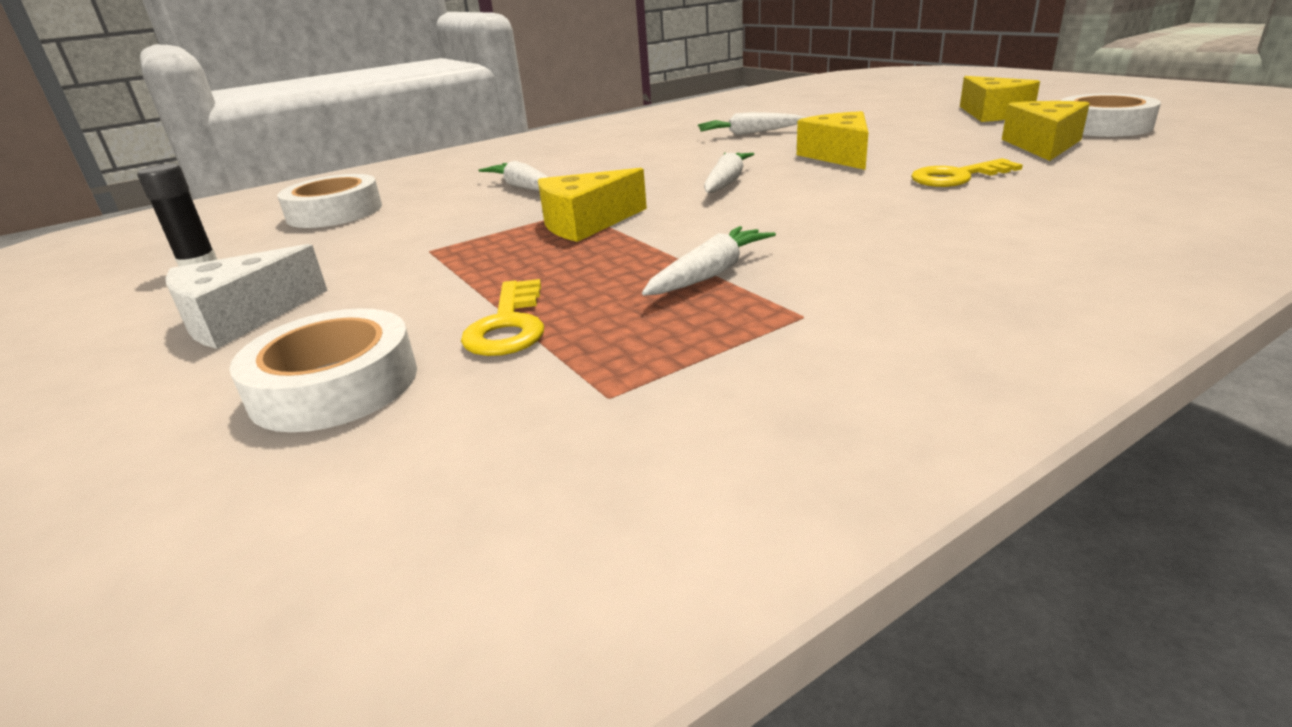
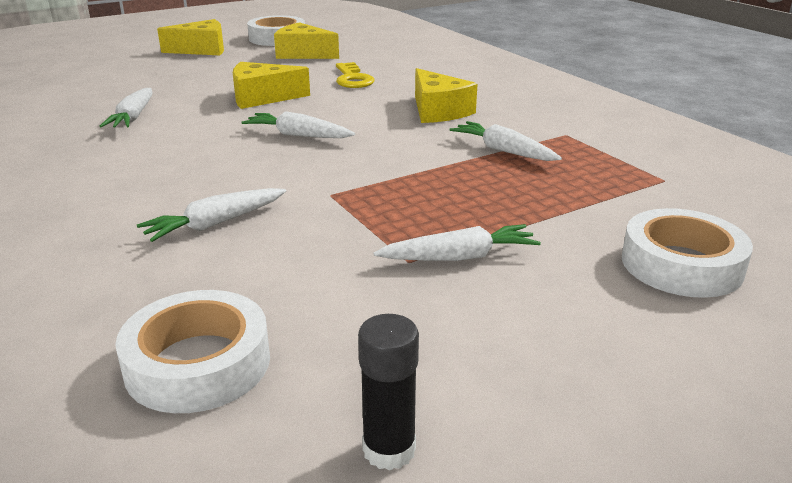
camera: 90 degrees left, 0 degrees up
white cheese [165,244,328,349] -> none
yellow key [461,279,544,356] -> none
yellow cheese [538,168,647,242] -> yellow cheese moved to [415,68,477,123]
none -> white carrot [374,224,541,261]

